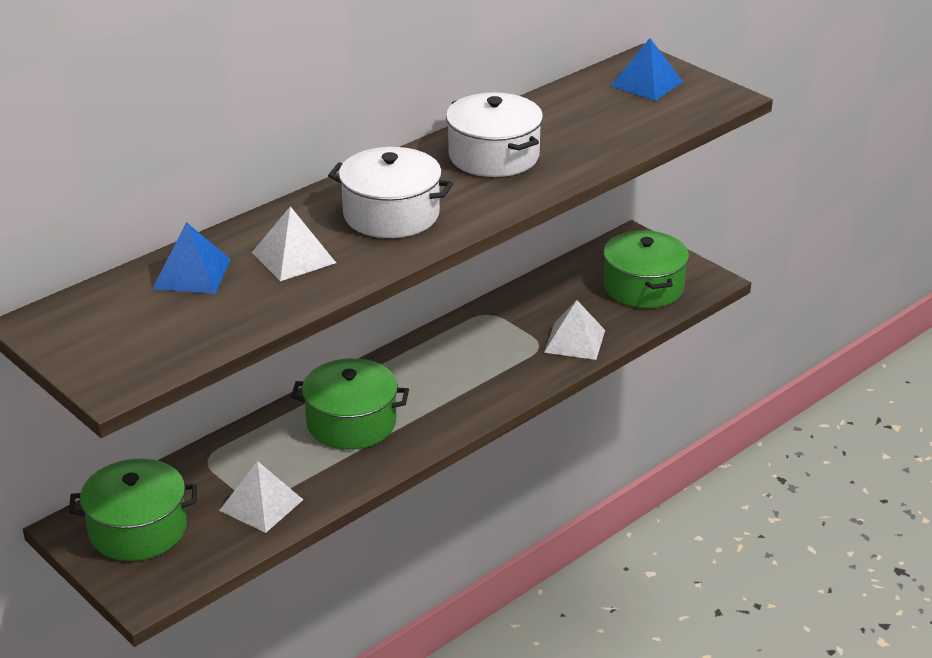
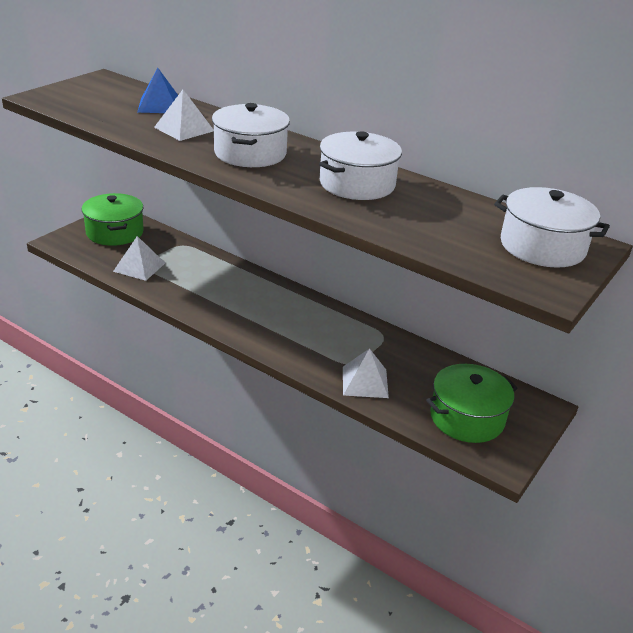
camera: 75 degrees right, 0 degrees up
green pot [291,358,409,450] -> none
blue pyramid [611,38,683,101] -> white pot [494,187,610,268]

